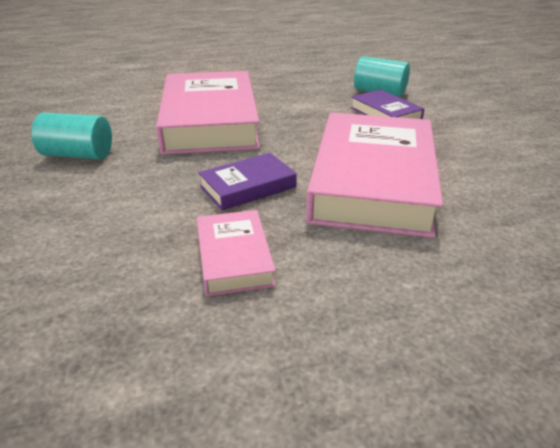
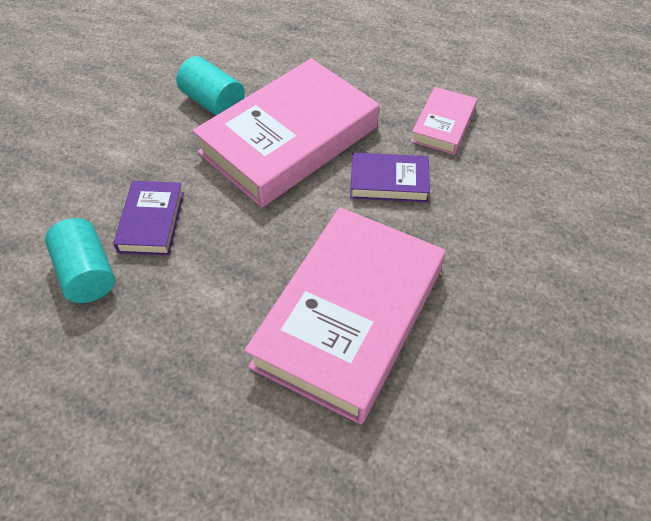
camera: 145 degrees left, 20 degrees up
turquoise cylinder [31,113,112,159] -> turquoise cylinder moved to [176,56,245,115]

